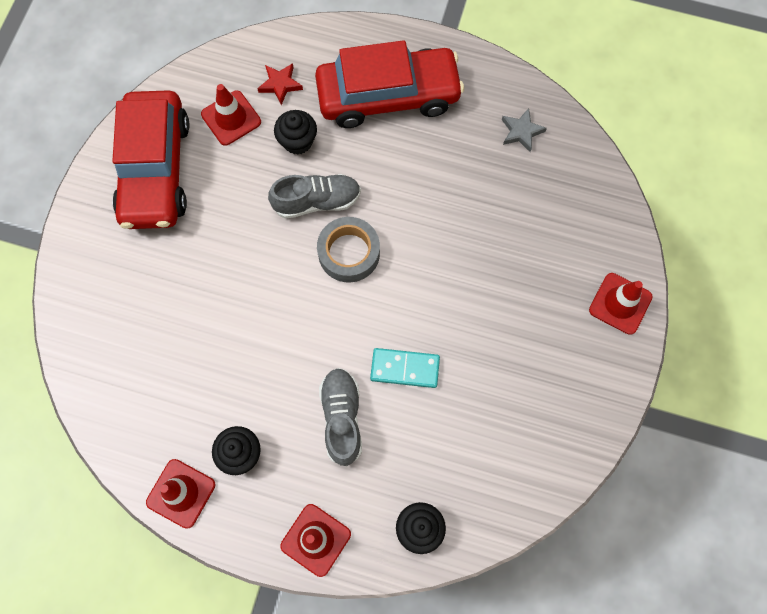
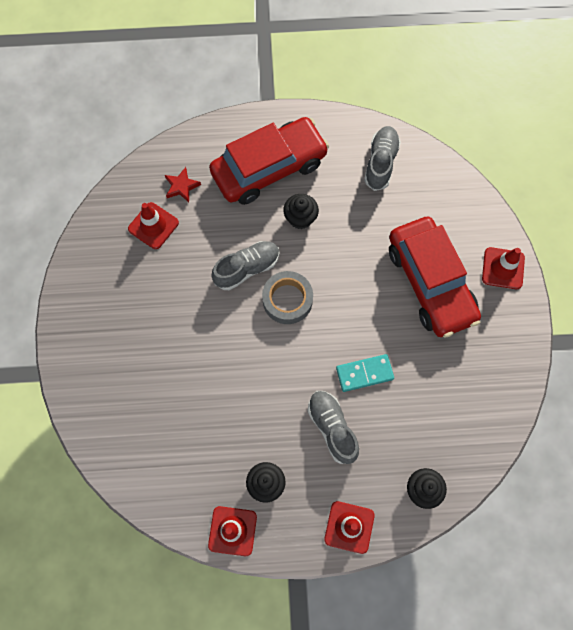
camera: 20 degrees left, 0 degrees up
red car [112,90,189,229] -> red car moved to [389,217,481,338]
black cupcake [274,110,317,155] -> black cupcake moved to [283,194,319,229]
grey star [502,108,547,152] -> grey shoe [364,126,401,191]

